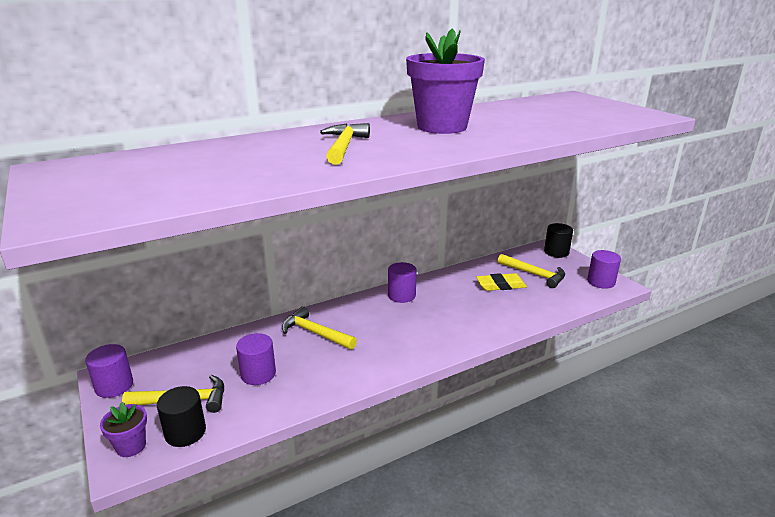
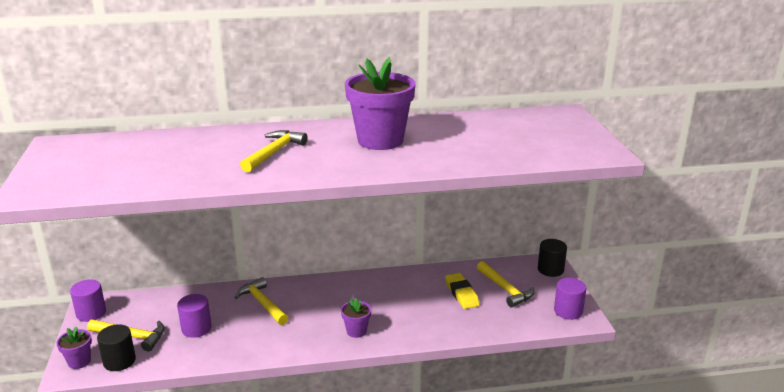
camera: 20 degrees right, 0 degrees up
purple cylinder [388,262,417,303] -> none
yellow eraser [476,273,527,291] -> yellow eraser turned 60 degrees clockwise [445,273,480,309]
none -> purple flower pot [341,298,371,338]

